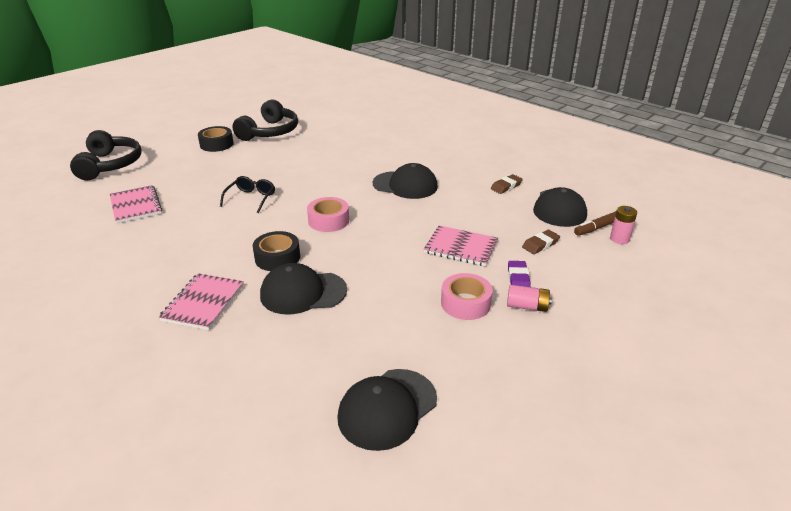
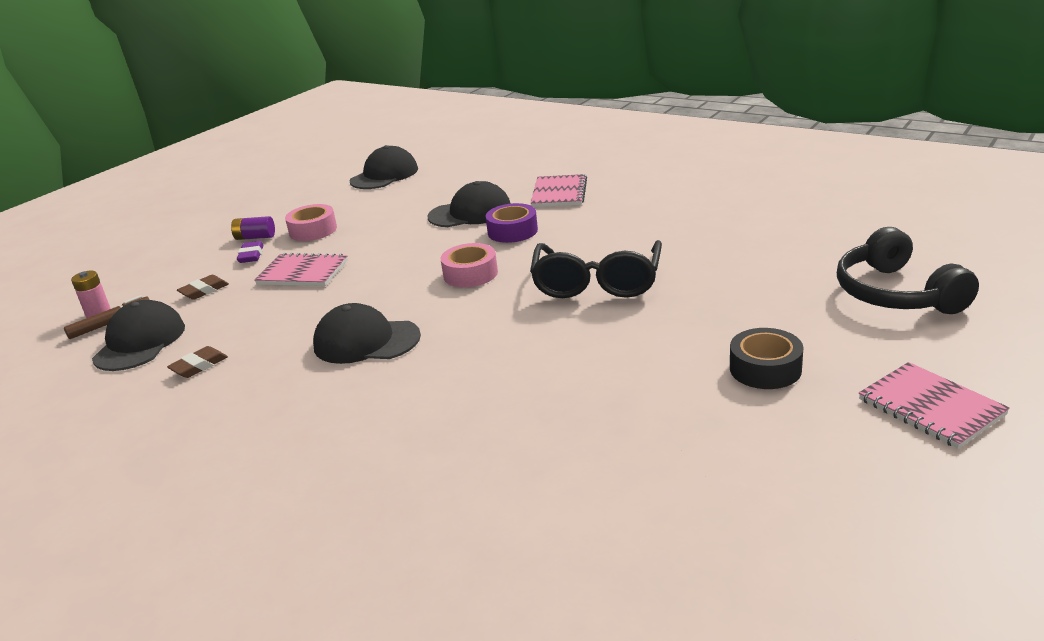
camera: 175 degrees right, 5 degrees down
pink notebook [110,185,162,223] -> pink notebook moved to [859,362,1010,449]
black glasses [220,176,275,213] -> black glasses [530,240,662,298], size x1.82
black headphones [232,100,298,141] -> none
black tape [253,231,300,271] -> purple tape [486,203,538,243]
pink battery [507,285,552,312] -> purple battery [231,216,275,240]

